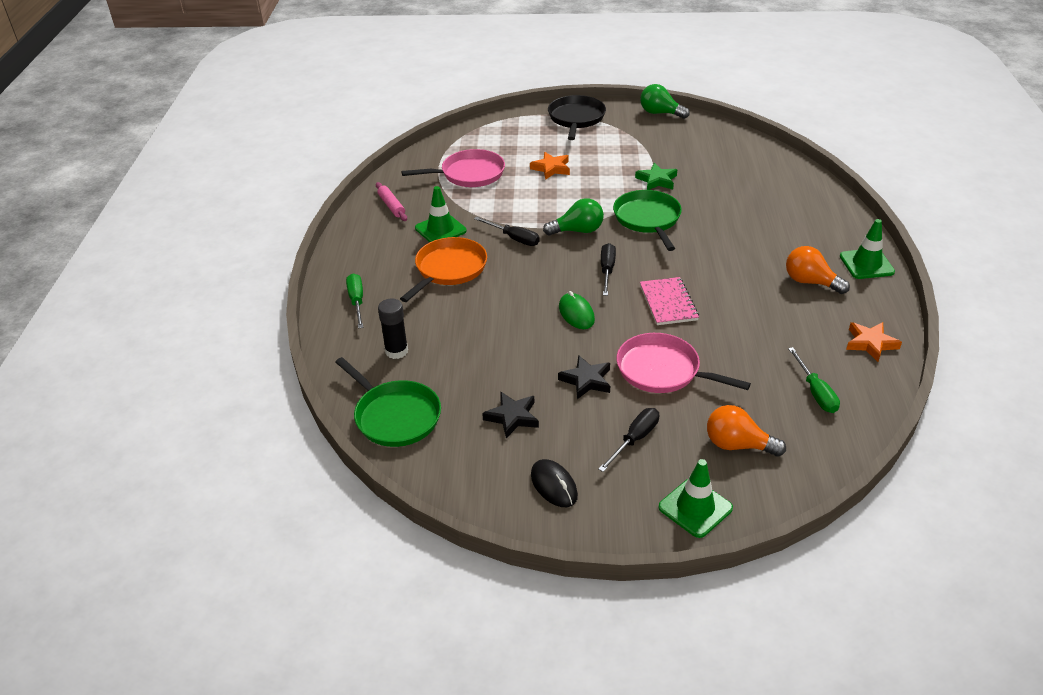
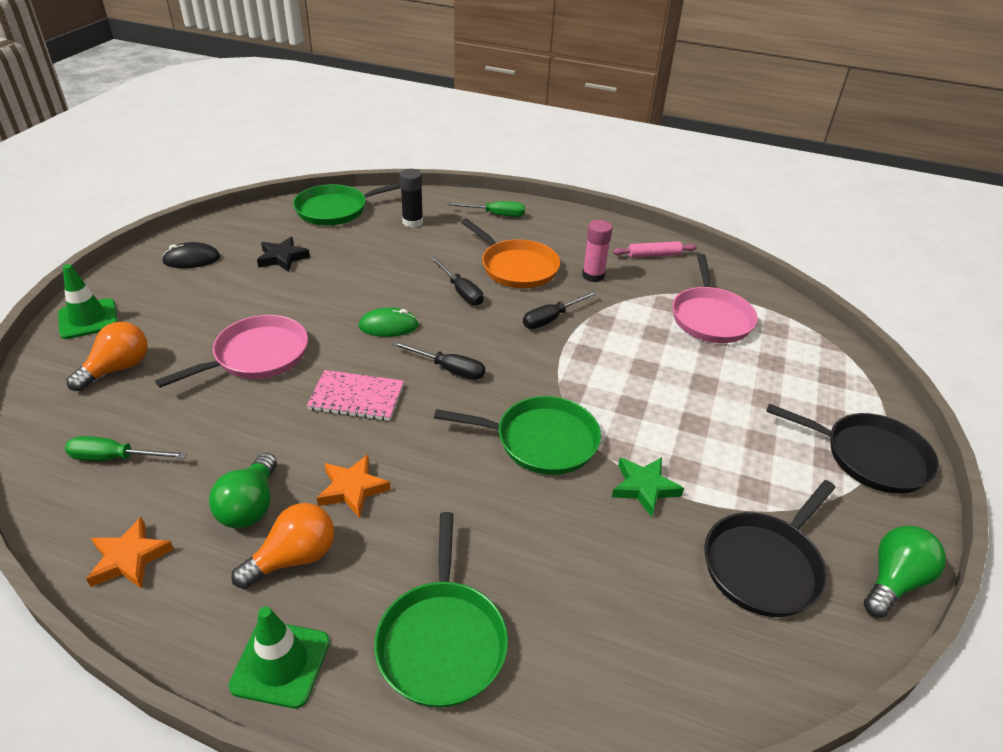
camera: 105 degrees right, 0 degrees up
green traffic cone [415,186,467,242] -> pink glue stick [582,220,612,282]
orange star [530,152,570,180] -> orange star moved to [317,455,391,518]
green light bulb [543,198,604,236] -> green light bulb moved to [209,453,277,528]
black star [558,355,610,399] -> none
black screwdriver [598,408,659,472] -> black screwdriver moved to [431,257,483,306]
none -> green pan [374,512,508,708]
none -> black pan [704,480,836,617]

